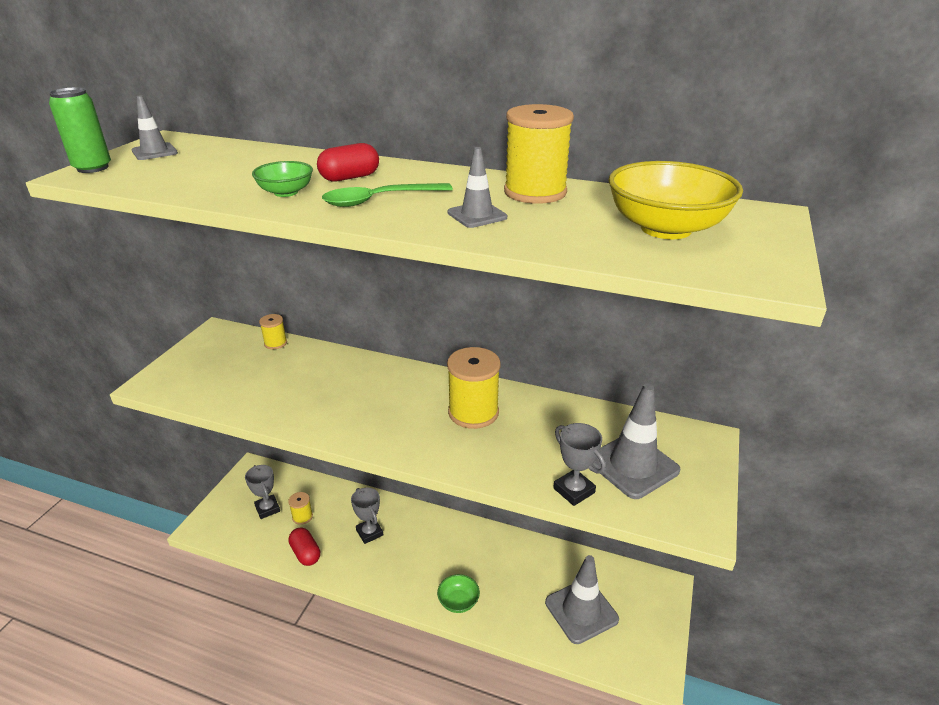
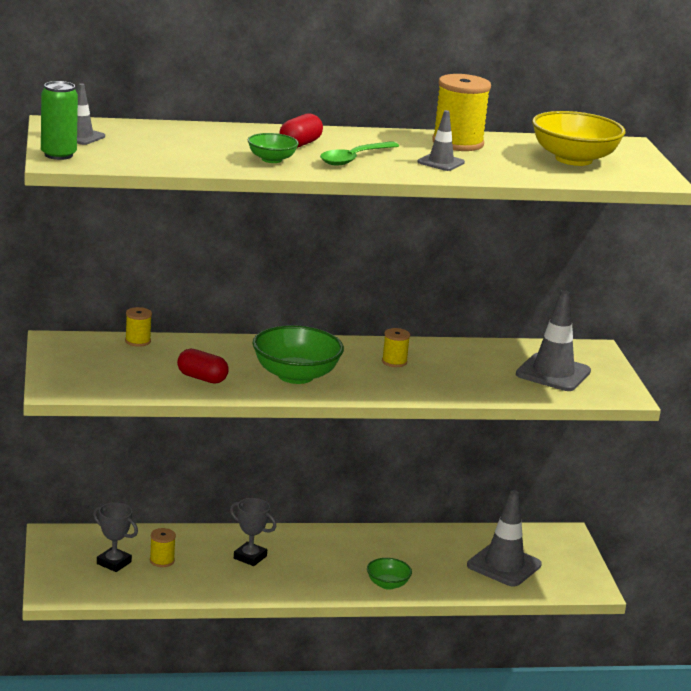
camera: 30 degrees left, 10 degrees down
red capsule [288,527,320,566] -> red capsule moved to [177,348,229,384]
yellow spool [447,347,500,429] -> yellow spool [382,328,410,367], size x0.51
grey trophy [553,423,606,506] -> none
none -> green bowl [253,325,344,384]

